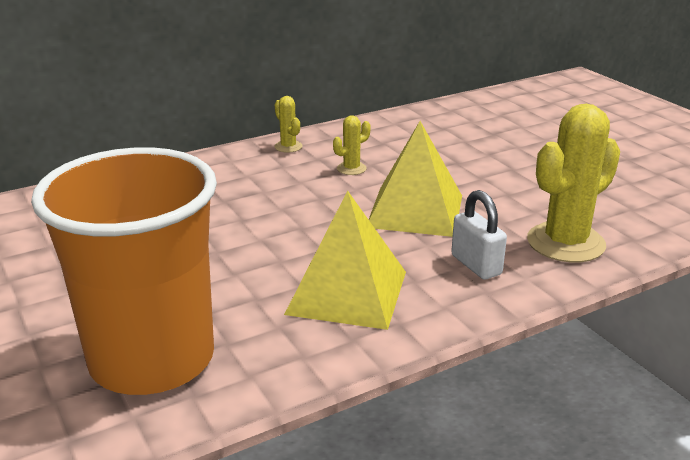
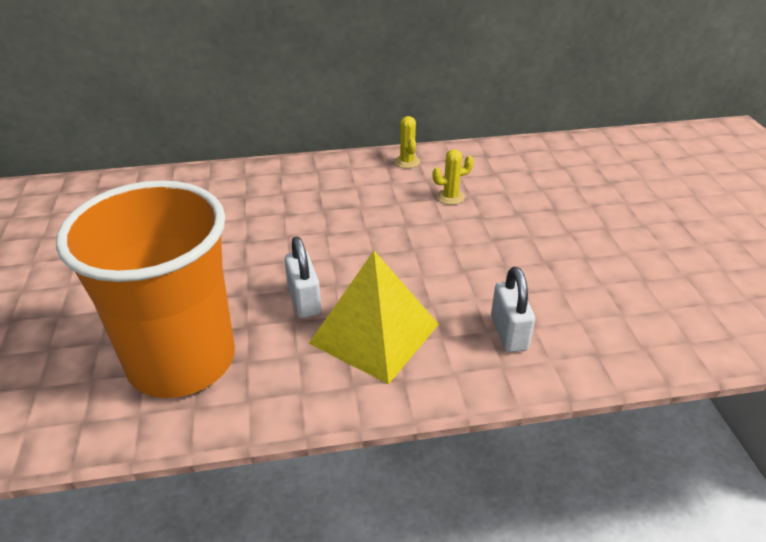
camera: 20 degrees right, 10 degrees up
yellow pyramid [369,121,462,237] -> none
yellow cactus [527,104,620,262] -> none
none -> white padlock [284,237,321,318]

